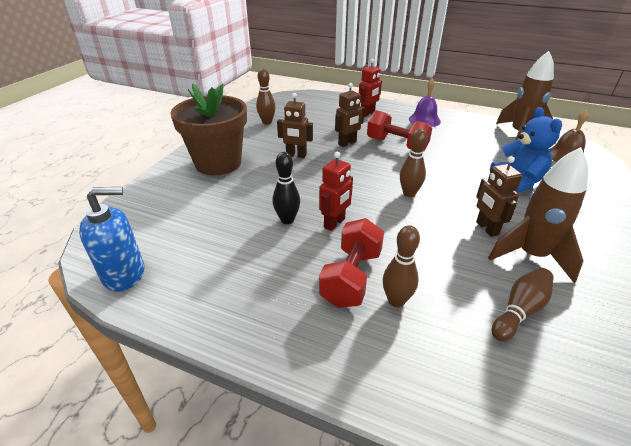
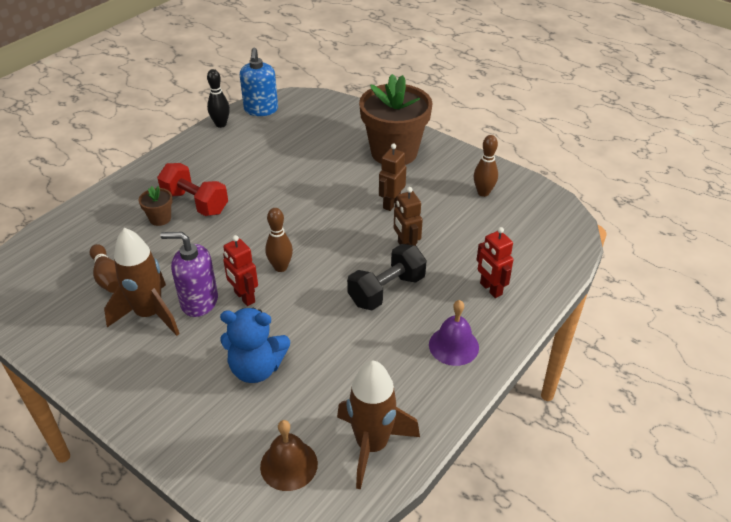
camera: 105 degrees right, 5 degrees up
black bowling pin [273,152,300,224] -> black bowling pin moved to [207,69,230,128]
red robot [319,152,353,231] -> red robot moved to [223,235,258,306]
red dumbbell [367,110,432,152] -> black dumbbell [347,244,427,310]
brown bowling pin [383,225,420,307] -> brown flower pot [139,186,173,226]
brown robot [476,156,523,237] -> purple soap dispenser [161,232,218,317]

